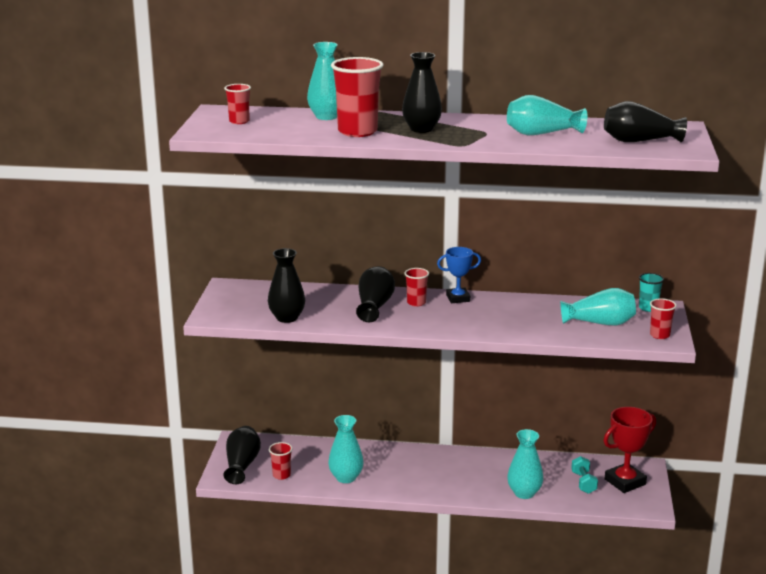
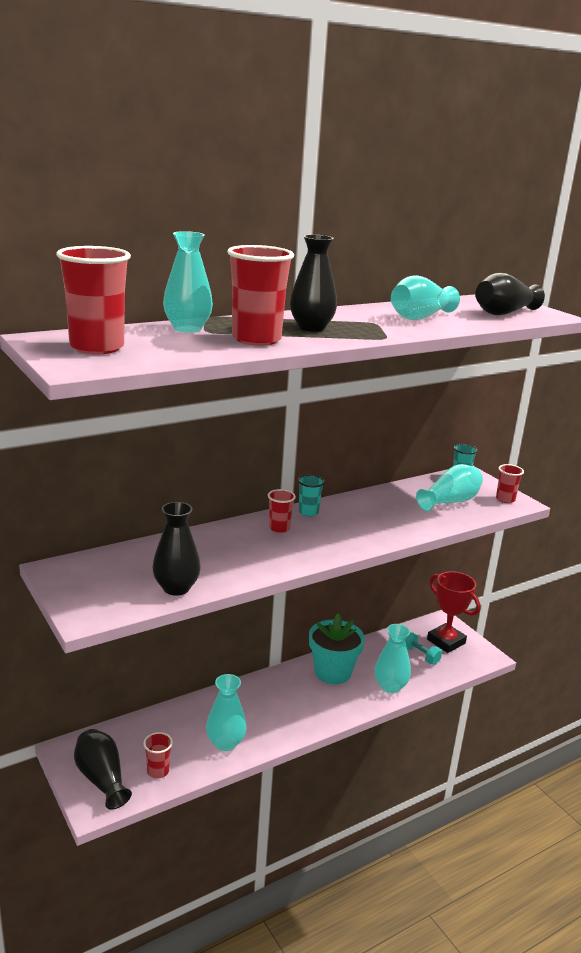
camera: 40 degrees left, 0 degrees up
red cup [224,84,251,124] -> red cup [56,246,131,354], size x1.92
black vase [356,266,395,322] -> none
blue trophy [437,247,481,303] -> turquoise cup [298,475,325,517]
red trophy [604,407,656,493] -> red trophy turned 60 degrees counterclockwise [427,571,480,653]
none -> turquoise flower pot [309,613,365,684]

